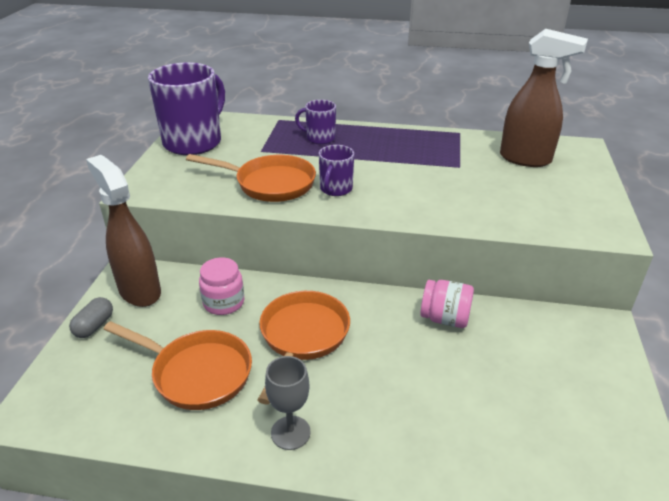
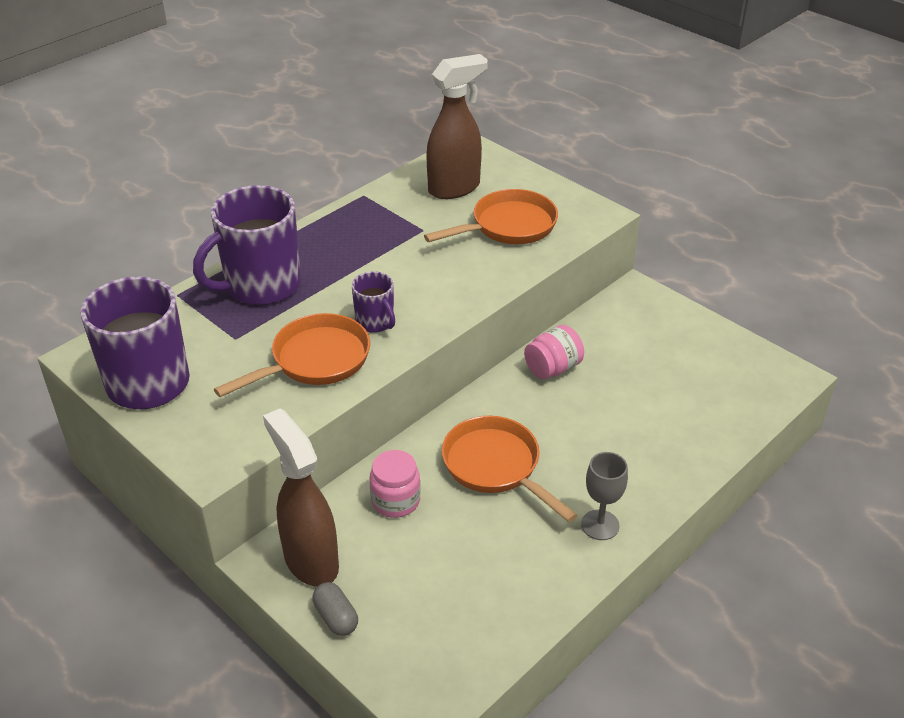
camera: 55 degrees left, 5 degrees up
brown spray bottle [86,155,161,307] -> brown spray bottle turned 60 degrees clockwise [263,408,339,587]
orange pan [103,321,252,410] -> orange pan moved to [424,189,558,244]
purple mug [295,100,336,144] -> purple mug [193,185,301,305], size x2.01

